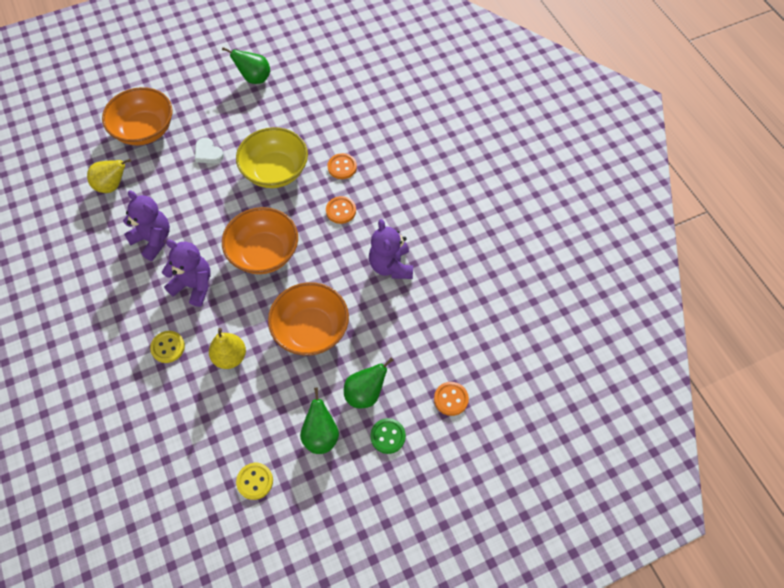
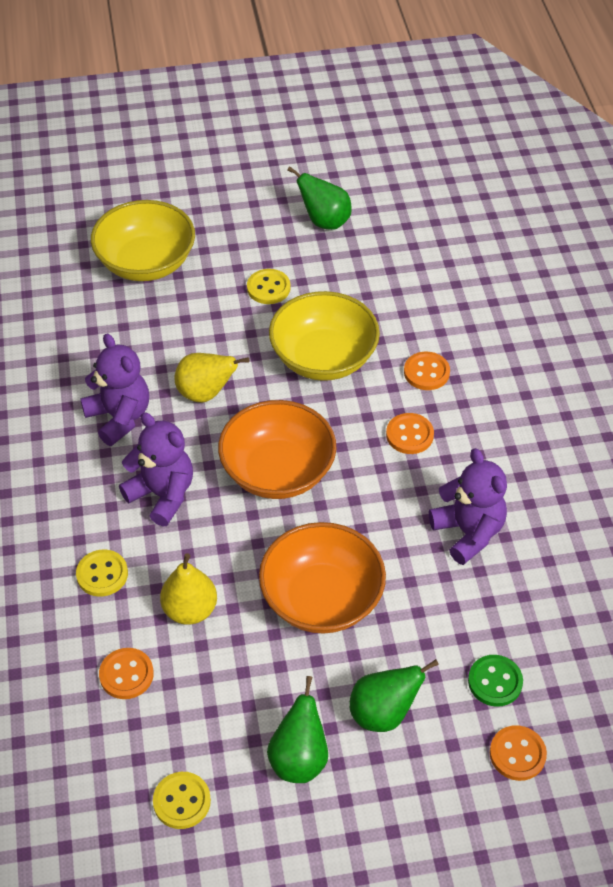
camera: 15 degrees right, 10 degrees down
yellow pear [87,159,131,193] -> yellow pear moved to [174,353,249,402]
orange bowl [102,87,172,145] -> yellow bowl [91,200,195,281]
white heart [195,138,224,163] -> none
purple teddy bear [369,219,413,279] -> purple teddy bear turned 150 degrees clockwise [429,448,507,565]
green button [370,418,406,454] -> green button moved to [468,655,523,707]
none -> orange button [99,648,154,699]
none -> yellow button [247,269,291,304]

